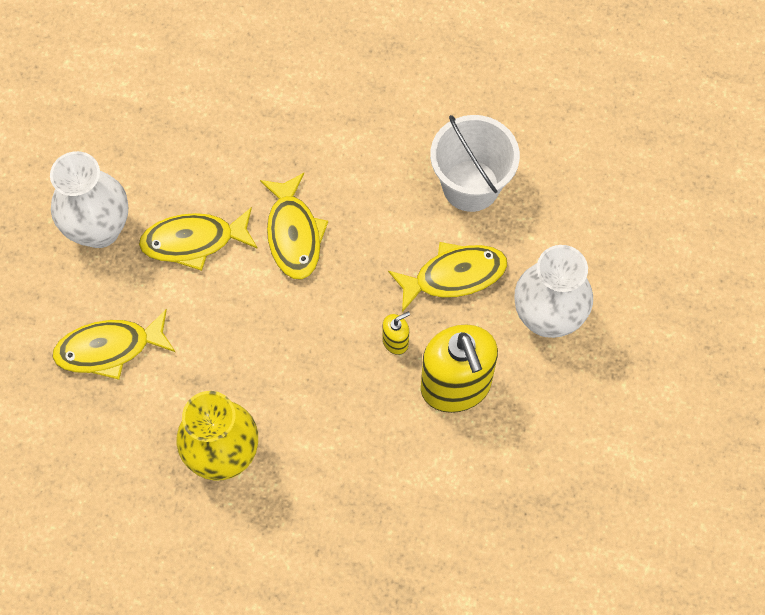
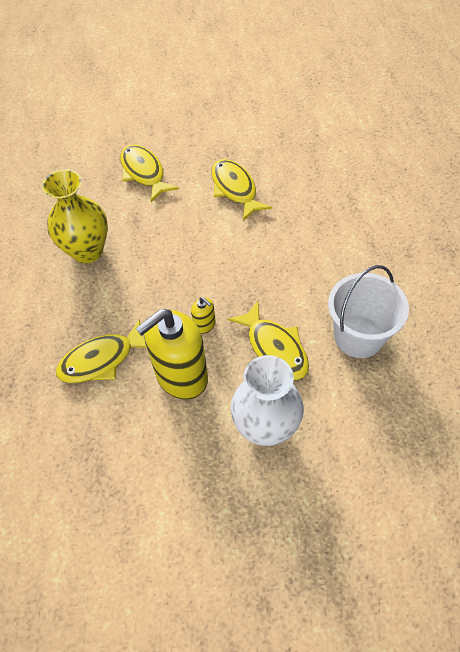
camera: 75 degrees right, 10 degrees down
white vase [50,151,128,248] -> none
yellow fish [260,173,328,280] -> yellow fish moved to [56,319,147,383]

